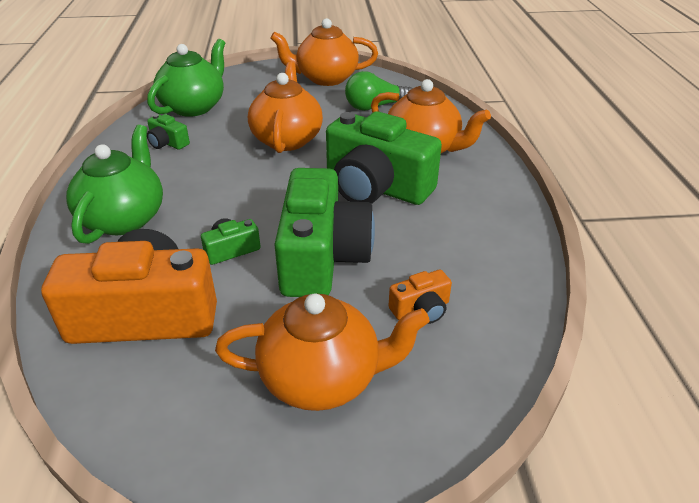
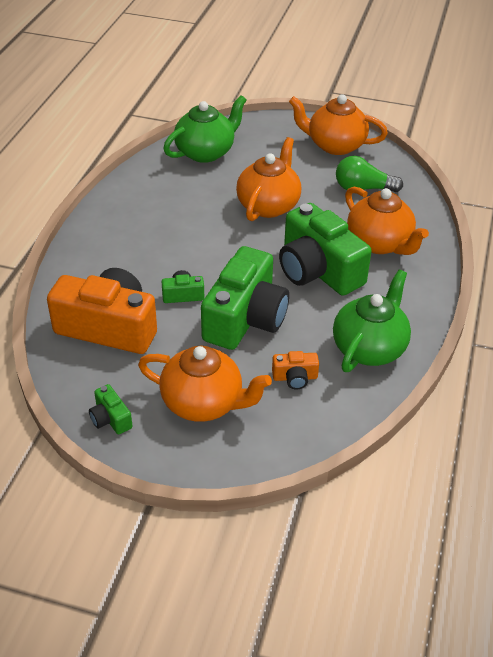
camera: 20 degrees right, 5 degrees up
green teapot [66,125,163,244] -> green teapot moved to [333,270,411,372]
green camera [147,114,190,149] -> green camera moved to [89,384,132,434]

